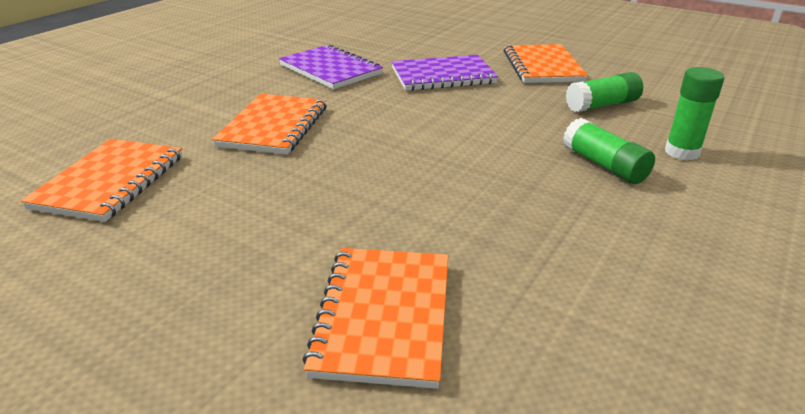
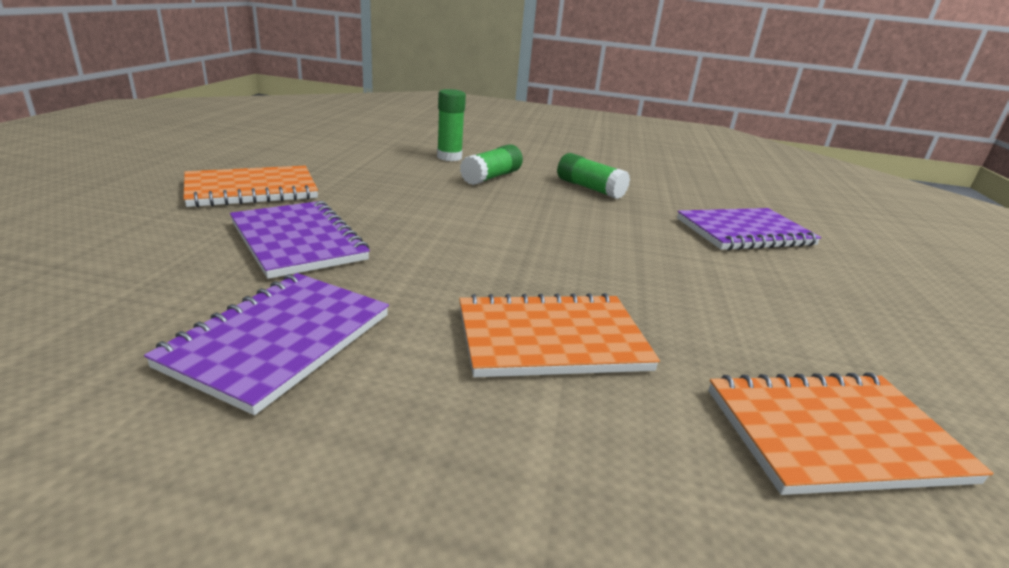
camera: 115 degrees left, 5 degrees down
orange notebook [302,248,448,389] -> purple notebook [677,208,821,250]
green glue stick [566,72,643,112] -> green glue stick moved to [557,153,630,199]

